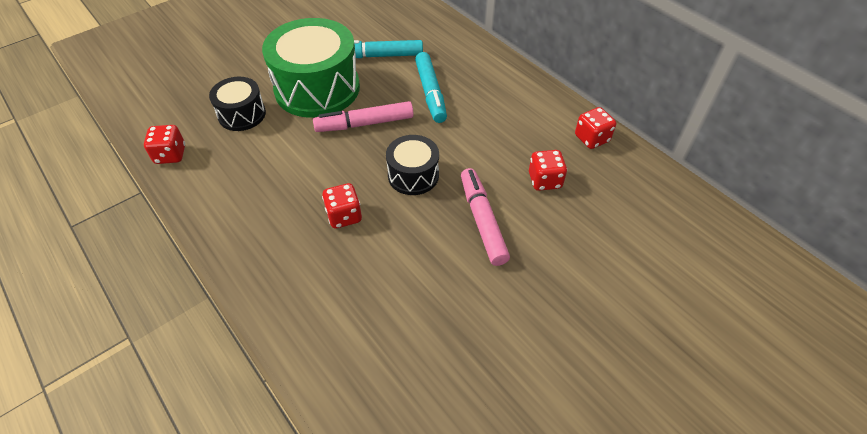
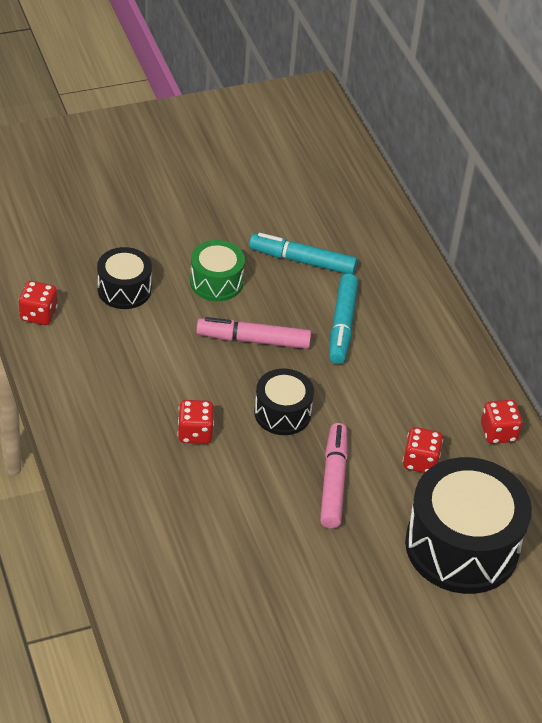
camera: 15 degrees right, 5 degrees down
green drum [262,18,360,118] -> green drum [190,240,245,301], size x0.53
none -> black drum [405,457,532,594]

